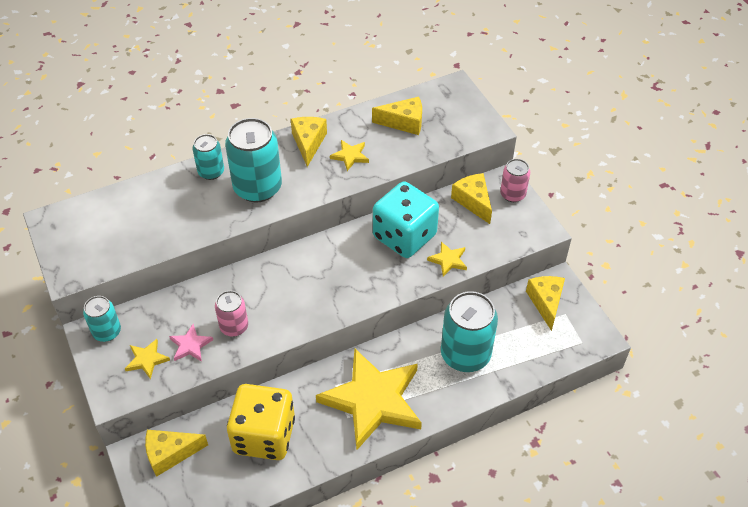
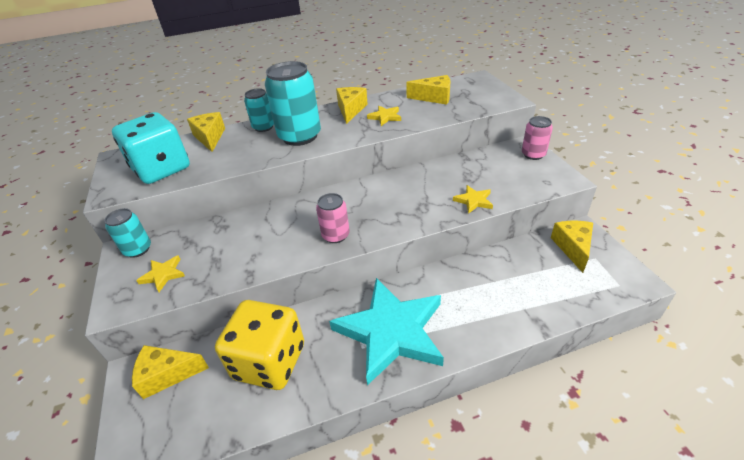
camera: 10 degrees right, 10 degrees down
pink star [169,324,213,362] -> none
pink can [215,291,248,337] -> pink can moved to [316,193,350,243]
yellow star [316,348,422,450] -> turquoise star [329,278,444,385]
turquoise dice [373,182,439,258] -> turquoise dice moved to [112,112,190,184]
turquoise can [441,291,498,372] -> none
yellow cheese [451,173,492,224] -> yellow cheese moved to [187,112,225,152]

